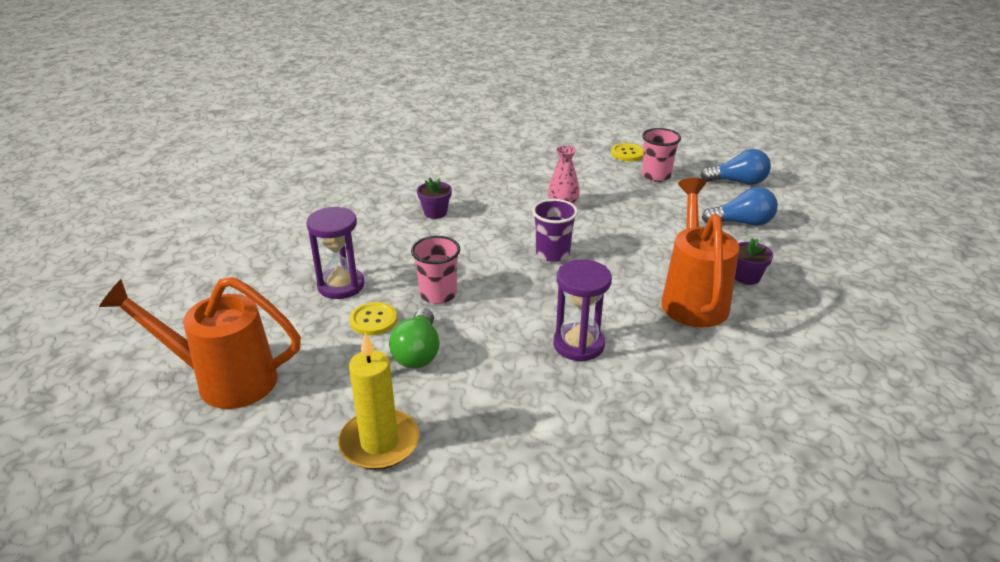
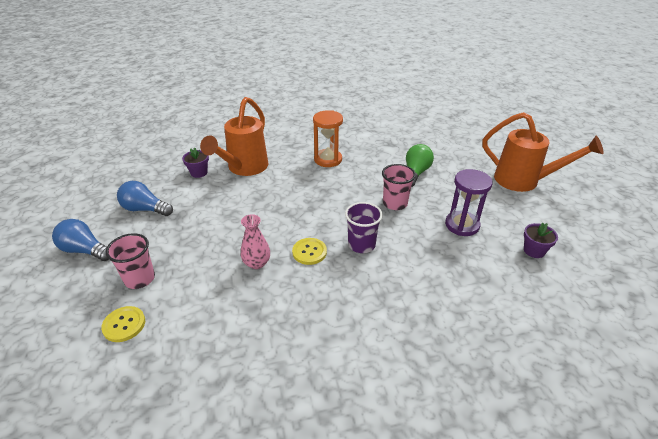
camera: 160 degrees left, 5 degrees up
yellow candle [338,333,419,470] -> none
yellow button [349,302,397,335] -> yellow button moved to [292,238,327,265]
purple flower pot [417,178,452,219] -> purple flower pot moved to [524,223,558,258]
purple cup [532,199,578,262] -> purple cup moved to [345,202,383,253]
purple hourglass [553,259,612,362] -> orange hourglass [313,110,343,167]

